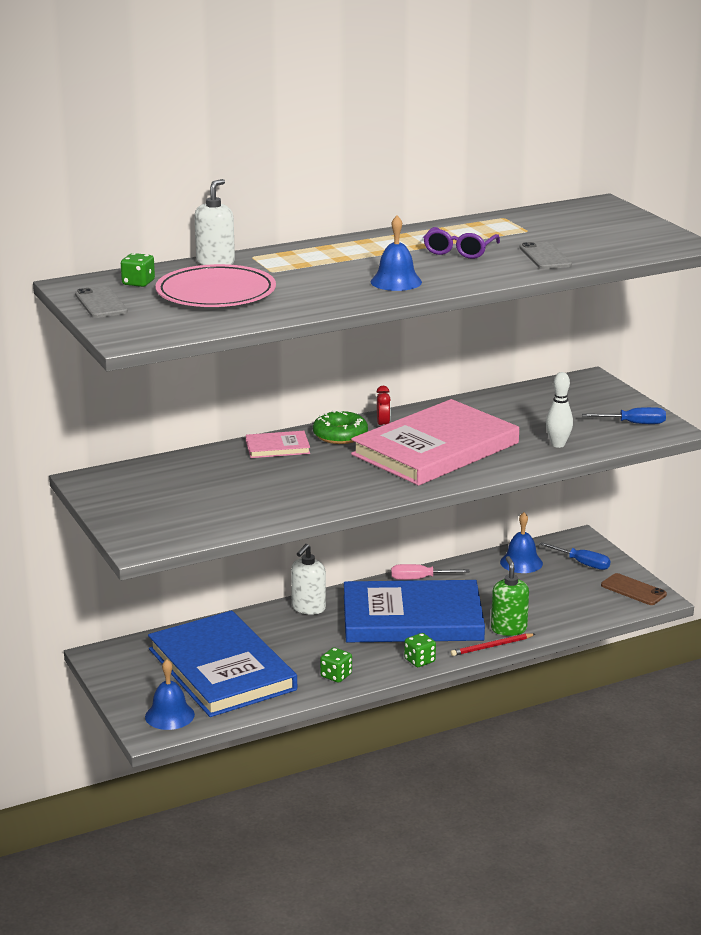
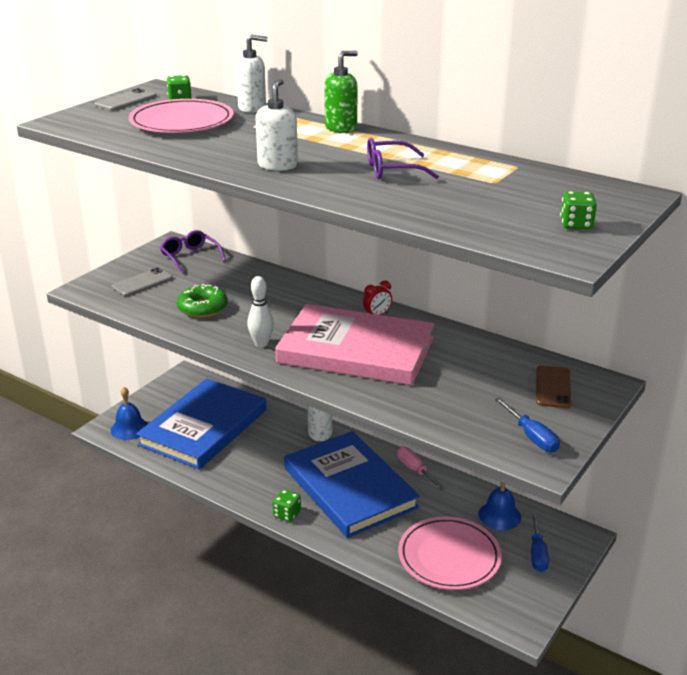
camera: 60 degrees right, 5 degrees up
pink book [246,431,310,458] -> none
green donut [313,410,368,444] -> green donut moved to [177,284,228,318]
green dice [320,647,352,683] -> green dice moved to [560,191,597,229]
blue bell [371,216,422,291] -> white soap dispenser [255,79,298,171]
red pencil [451,633,535,656] -> none
green soap dispenser [491,556,529,636] -> green soap dispenser moved to [324,51,358,133]
grey phone [519,242,572,269] -> grey phone moved to [112,268,173,296]
white bowling pin [546,372,573,448] -> white bowling pin moved to [247,276,274,347]
brown phone [601,573,667,605] -> brown phone moved to [536,366,571,408]
none -> purple glasses [160,230,226,274]
none -> pink plate [398,516,502,590]

